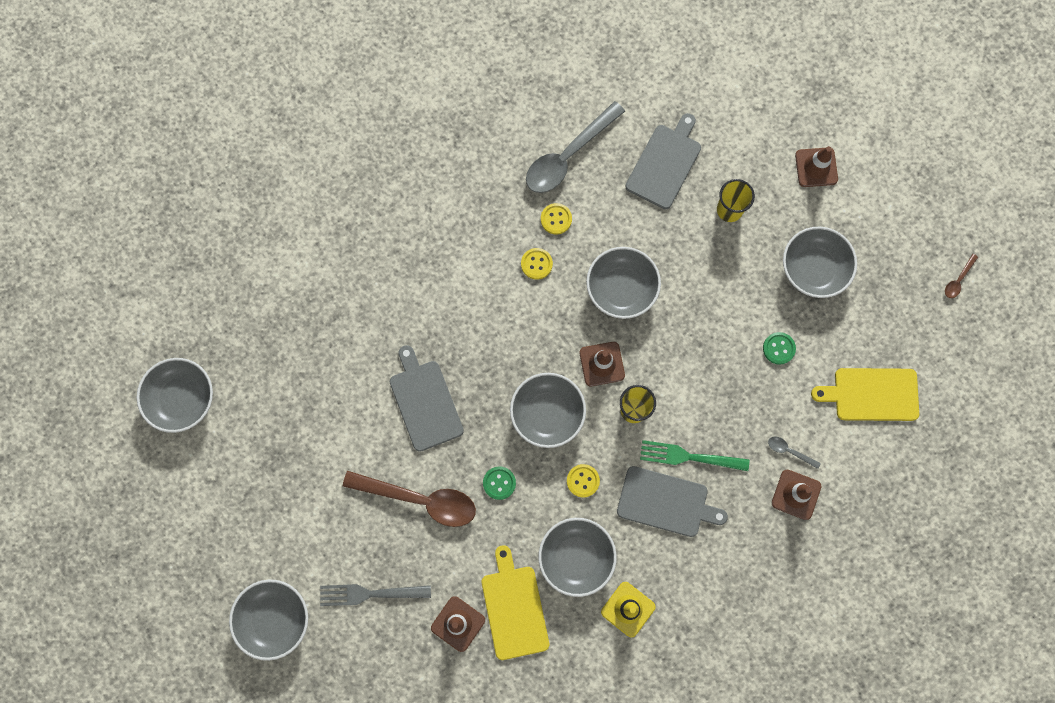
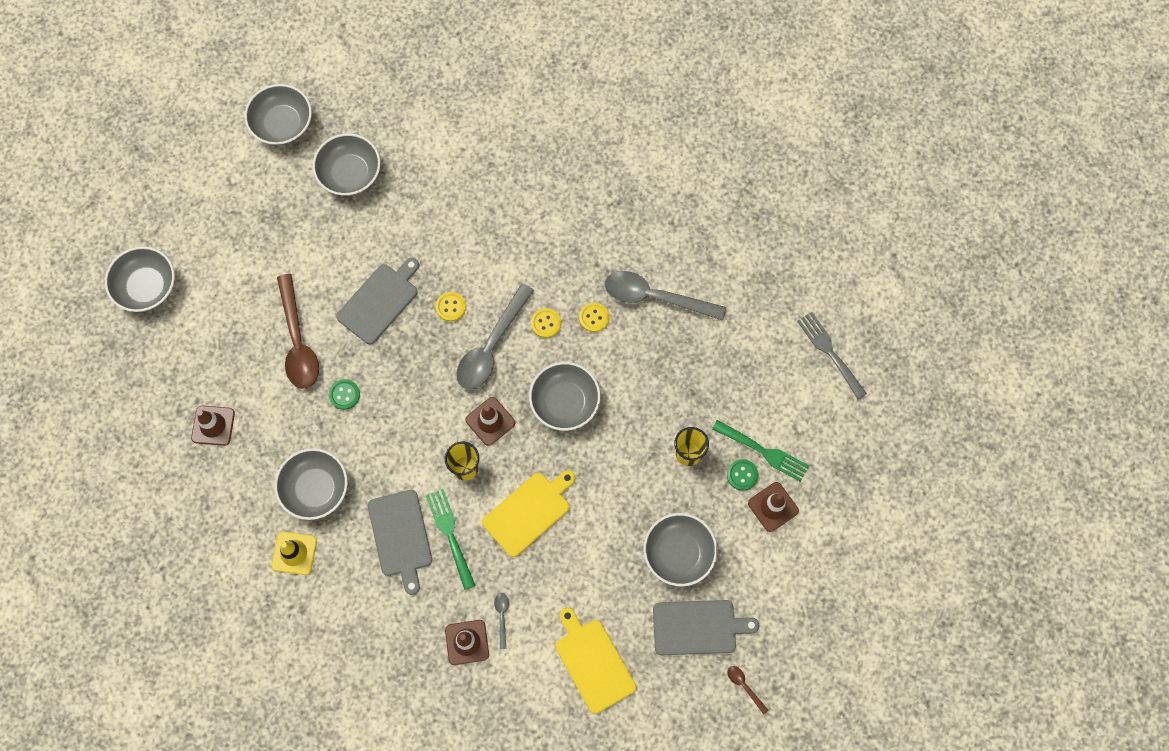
camera: 60 degrees right, 5 degrees down
grey fork [320,584,431,606] -> grey fork moved to [797,312,867,399]
yellow cutting board [482,545,549,660] -> yellow cutting board moved to [482,470,575,557]
grey bowl [510,373,586,448] -> grey bowl moved to [313,133,380,196]
yellow button [567,464,600,498] -> yellow button moved to [436,292,466,322]
grey cutting board [625,113,701,209] -> grey cutting board moved to [653,600,760,655]
green button [763,332,796,365] -> green button moved to [727,459,758,491]
brown spoon [945,254,978,298] -> brown spoon turned 45 degrees clockwise [728,666,768,714]
none -> grey spoon [456,283,534,389]
none -> green fork [712,420,809,482]

